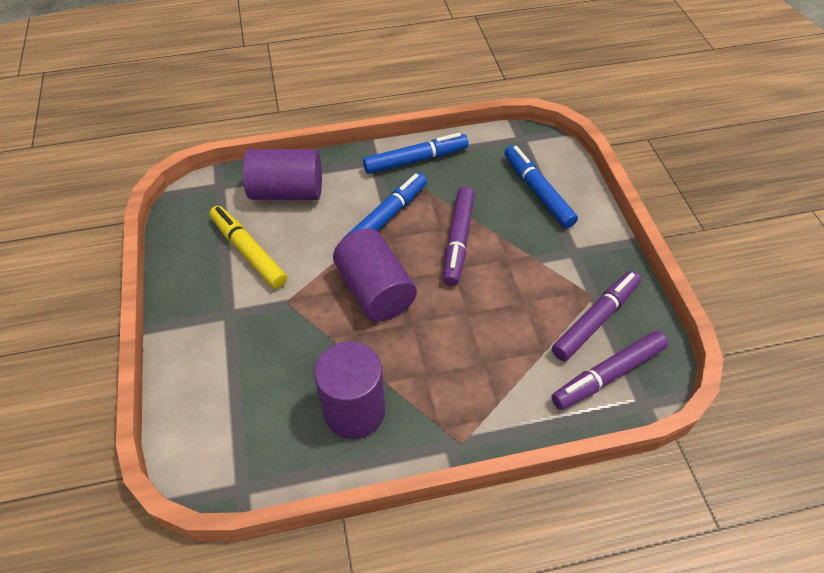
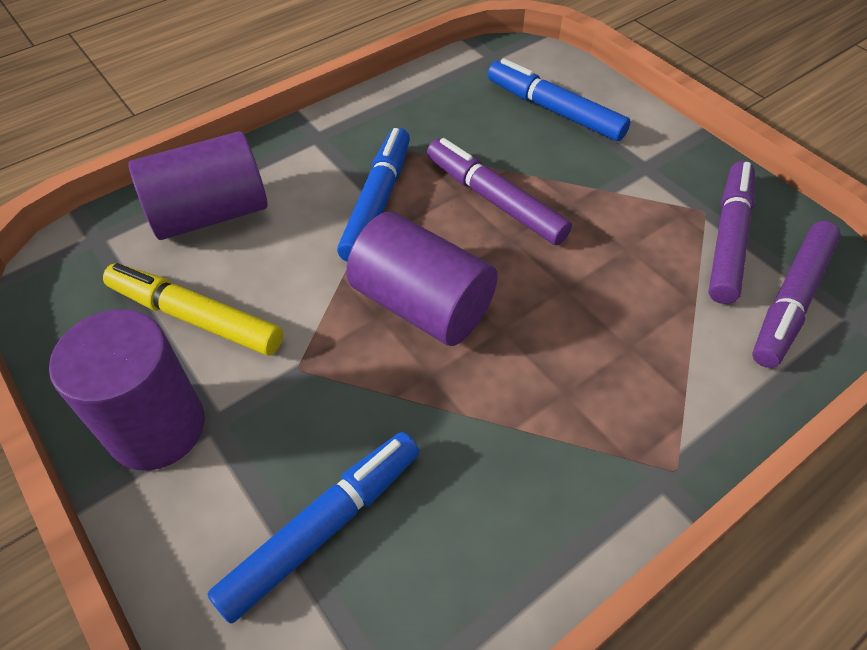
camera: 25 degrees left, 0 degrees up
purple cylinder [314,341,385,439] -> purple cylinder moved to [49,309,205,470]
blue marker [363,133,469,174] -> blue marker moved to [208,432,419,623]
purple marker [443,187,475,286] -> purple marker turned 150 degrees clockwise [427,138,572,245]

